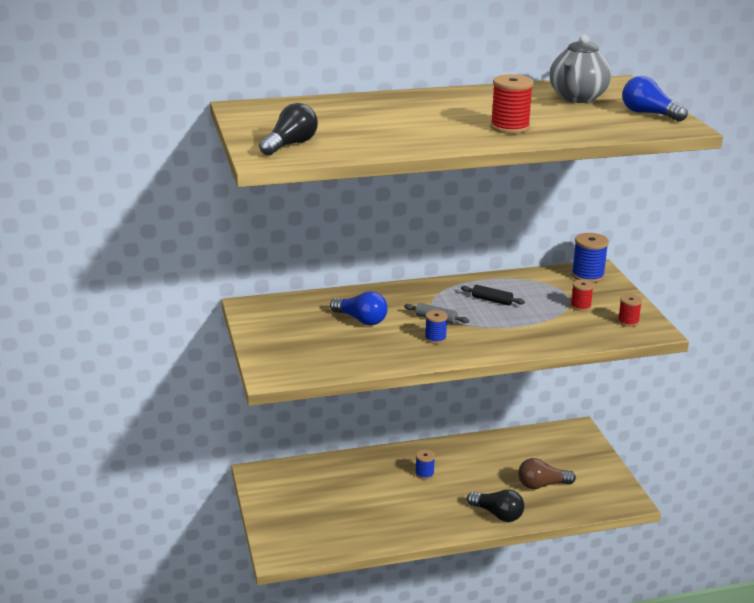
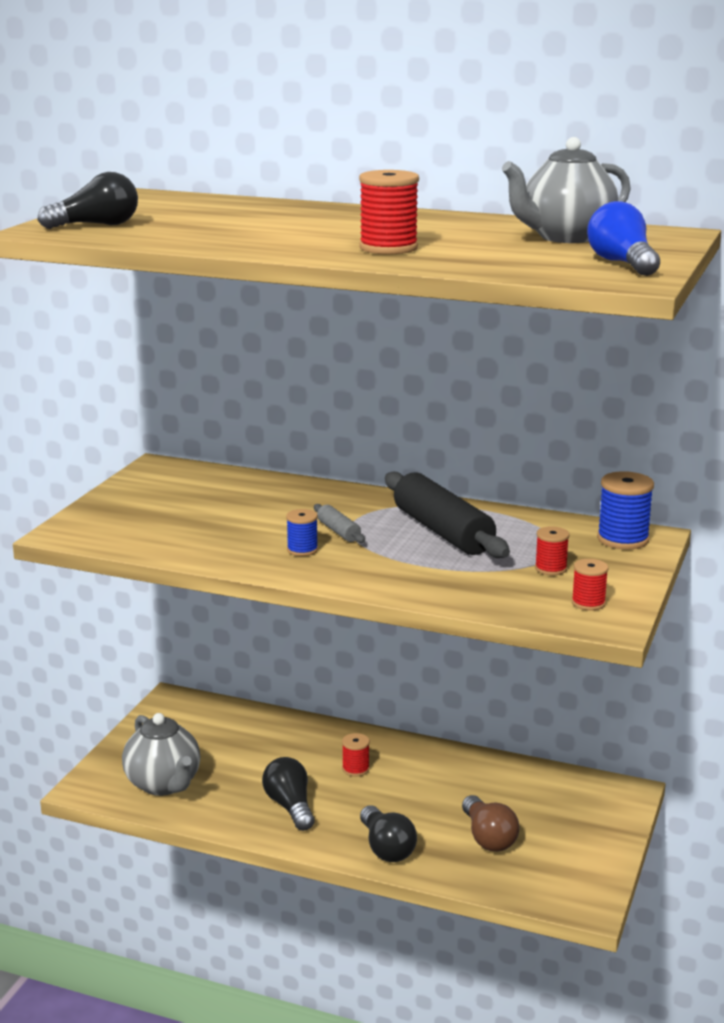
camera: 35 degrees right, 5 degrees down
blue light bulb [330,291,388,325] -> none
blue spool [415,450,435,480] -> red spool [342,733,370,777]
black rolling pin [461,285,525,305] -> black rolling pin [385,472,510,558], size x2.20
brown light bulb [518,458,576,489] -> brown light bulb turned 135 degrees counterclockwise [462,795,520,852]
none -> grey teapot [122,713,200,796]
none -> black light bulb [262,757,315,831]

